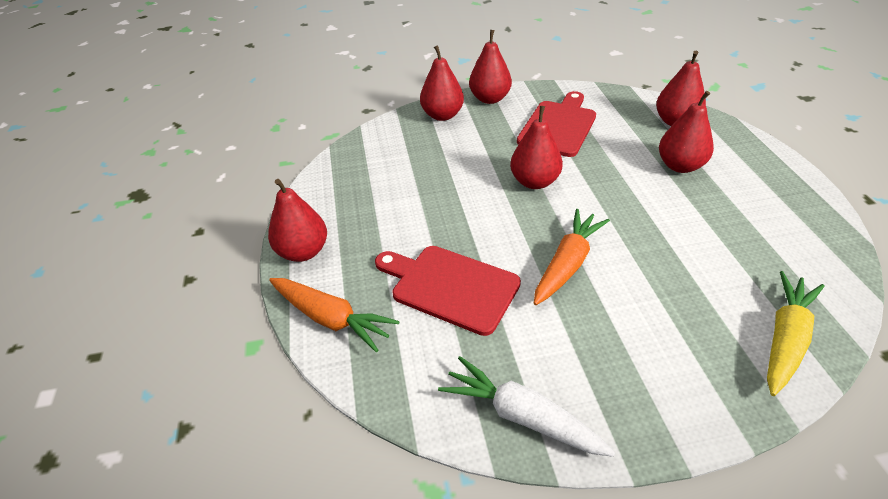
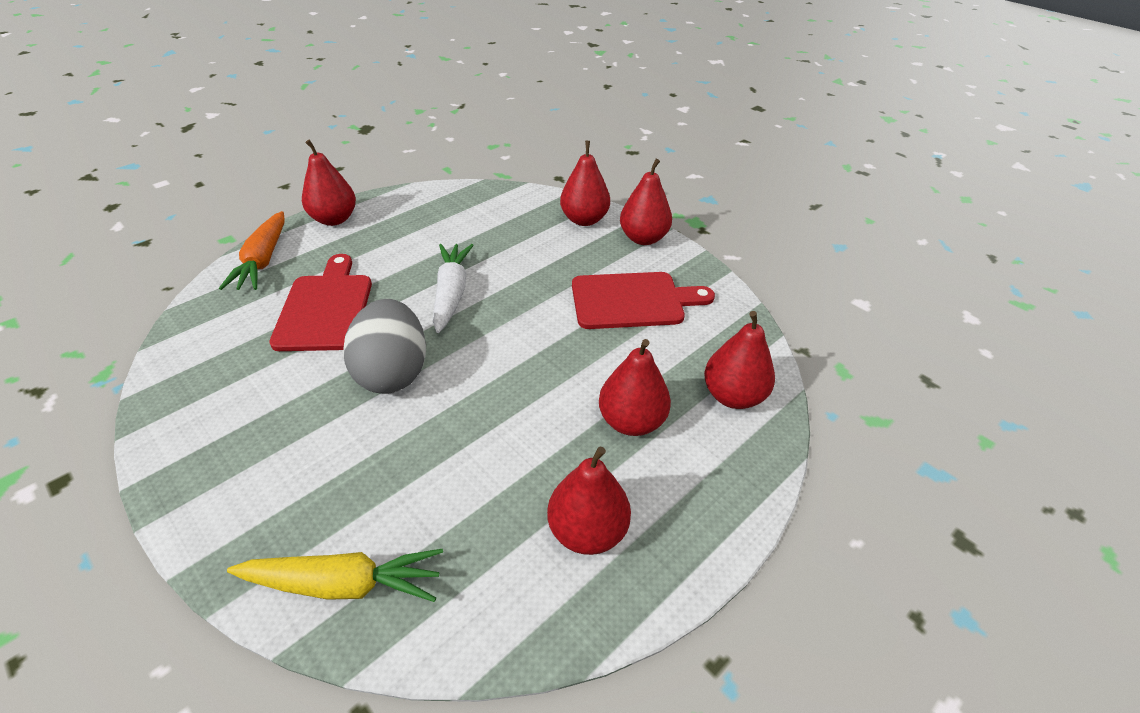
camera: 55 degrees right, 0 degrees up
white carrot [438,356,615,457] -> white carrot moved to [433,244,474,333]
red pear [510,106,563,189] -> red pear moved to [547,447,631,555]
orange carrot [534,209,610,305] -> grey egg [343,299,426,394]

